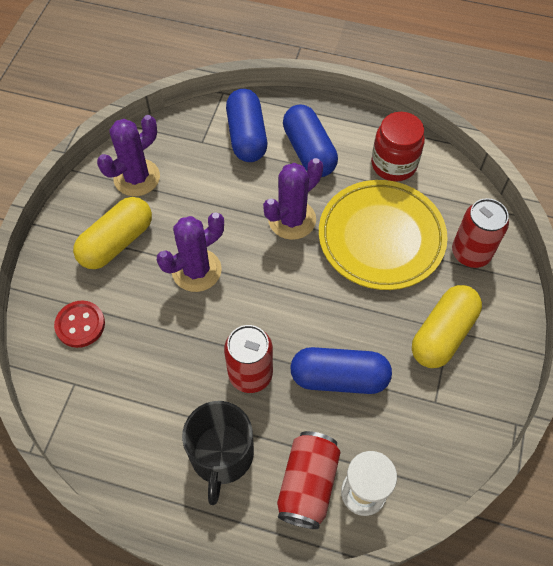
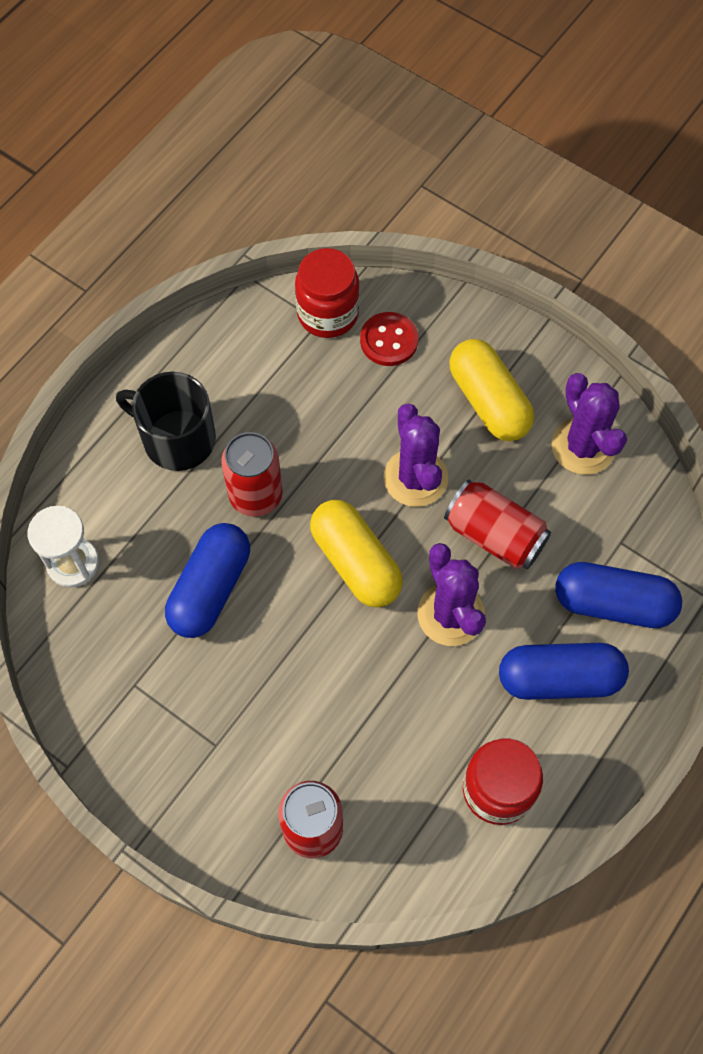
camera: 110 degrees right, 5 degrees up
red can [277,431,341,529] -> red can moved to [444,480,551,569]
yellow plate [319,180,448,290] -> none
yellow capsule [412,285,482,368] -> yellow capsule moved to [310,500,403,607]
none -> red jar [295,248,360,338]

